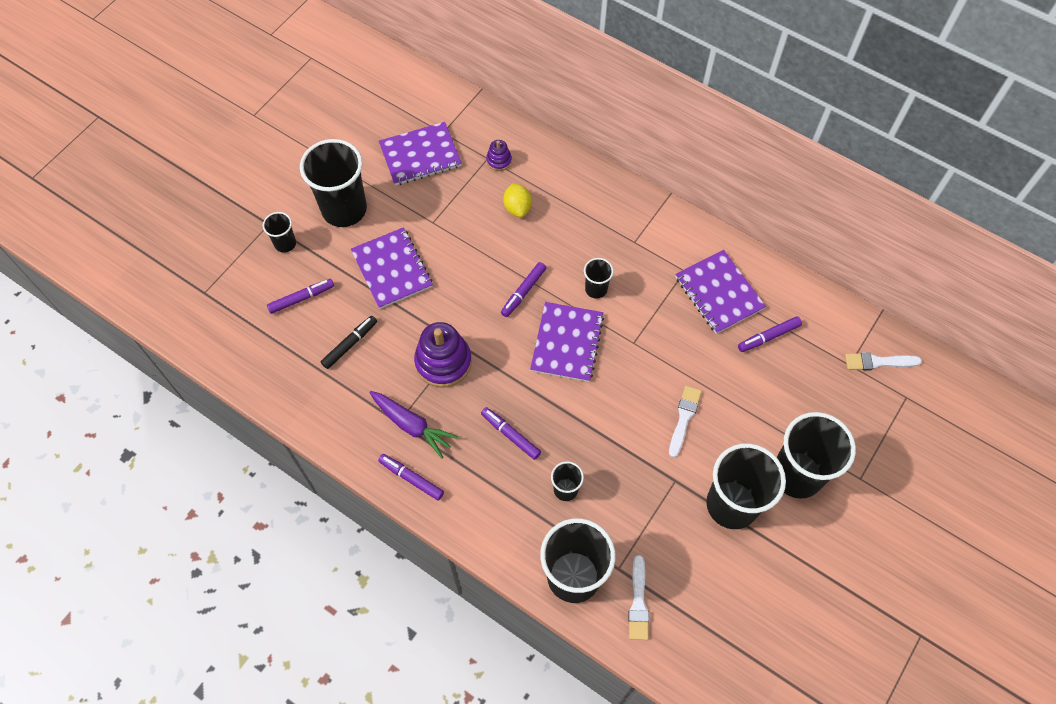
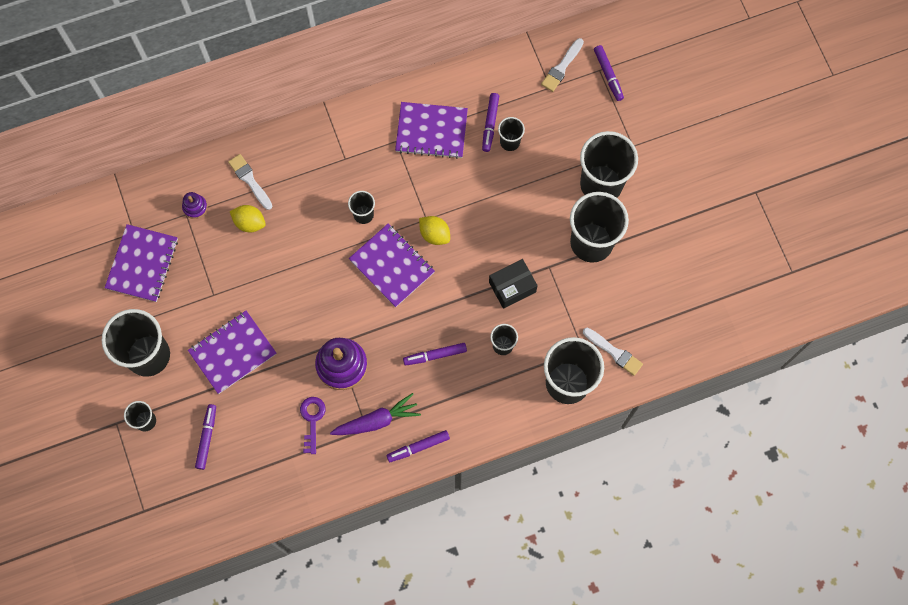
camera: 55 degrees left, 10 degrees up
black marker [321,316,377,369] -> none
purple notebook [351,227,433,309] -> purple notebook turned 45 degrees counterclockwise [188,311,276,394]
purple marker [501,262,546,317] -> purple marker moved to [594,45,624,101]
white brush [669,386,702,458] -> white brush moved to [228,154,272,210]
none -> purple key [300,397,325,454]
none -> yellow lemon [419,216,450,245]
none -> black box [489,259,538,309]
none -> black cup [498,117,525,151]

